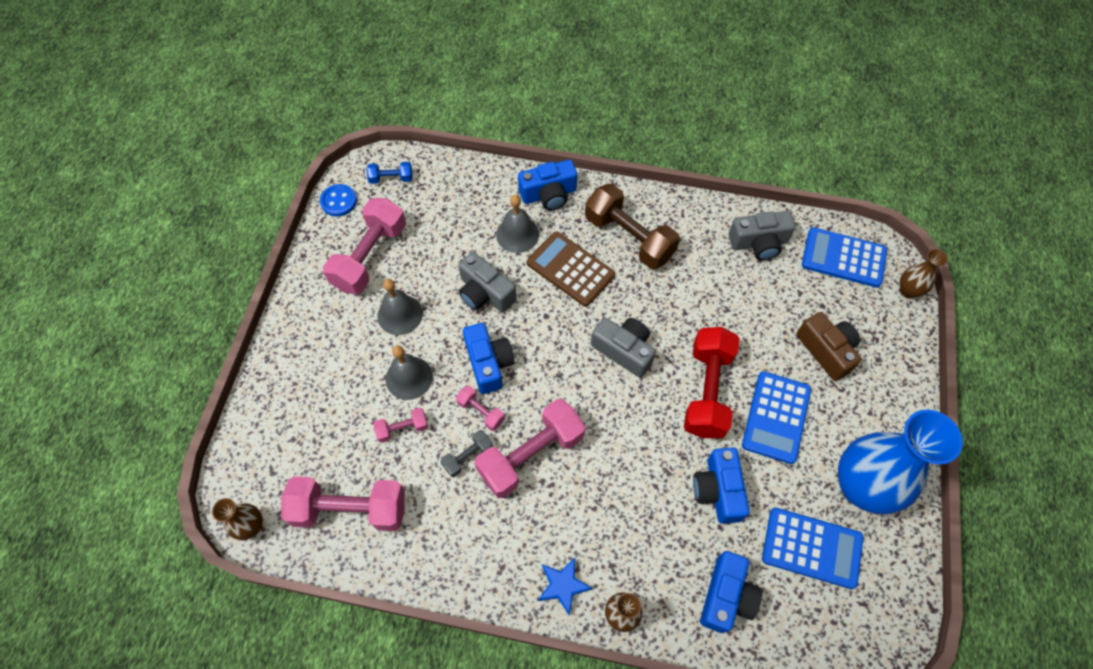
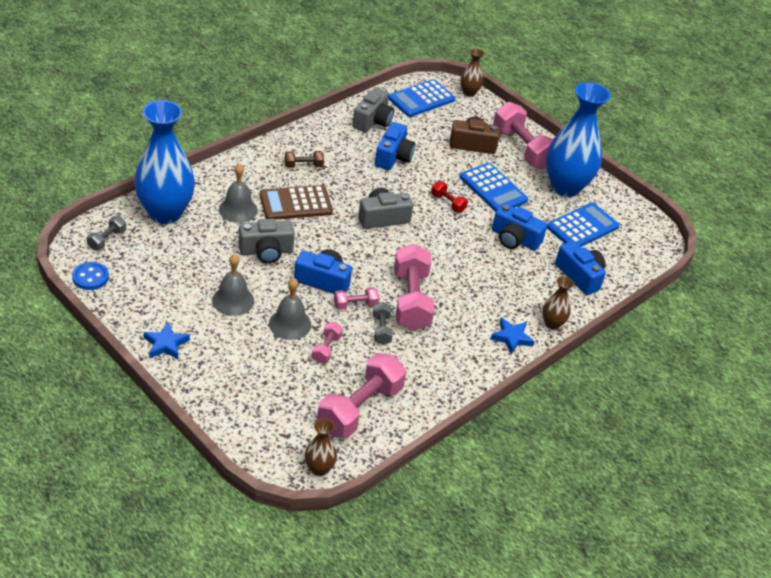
camera: 60 degrees left, 20 degrees down
pink dumbbell [323,198,406,294] -> pink dumbbell moved to [493,102,553,169]
blue dumbbell [366,162,413,184] -> grey dumbbell [87,216,126,250]
blue camera [518,160,577,210] -> blue camera moved to [375,122,415,170]
brown dumbbell [585,184,680,269] -> brown dumbbell [285,151,324,168], size x0.47
red dumbbell [684,327,739,438] -> red dumbbell [431,181,468,213], size x0.47
none -> blue vase [134,100,195,224]
none -> blue star [144,322,190,359]

